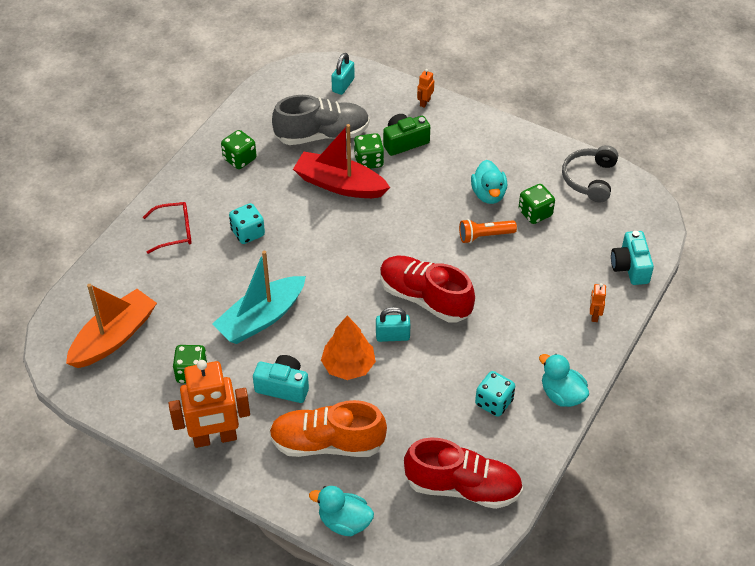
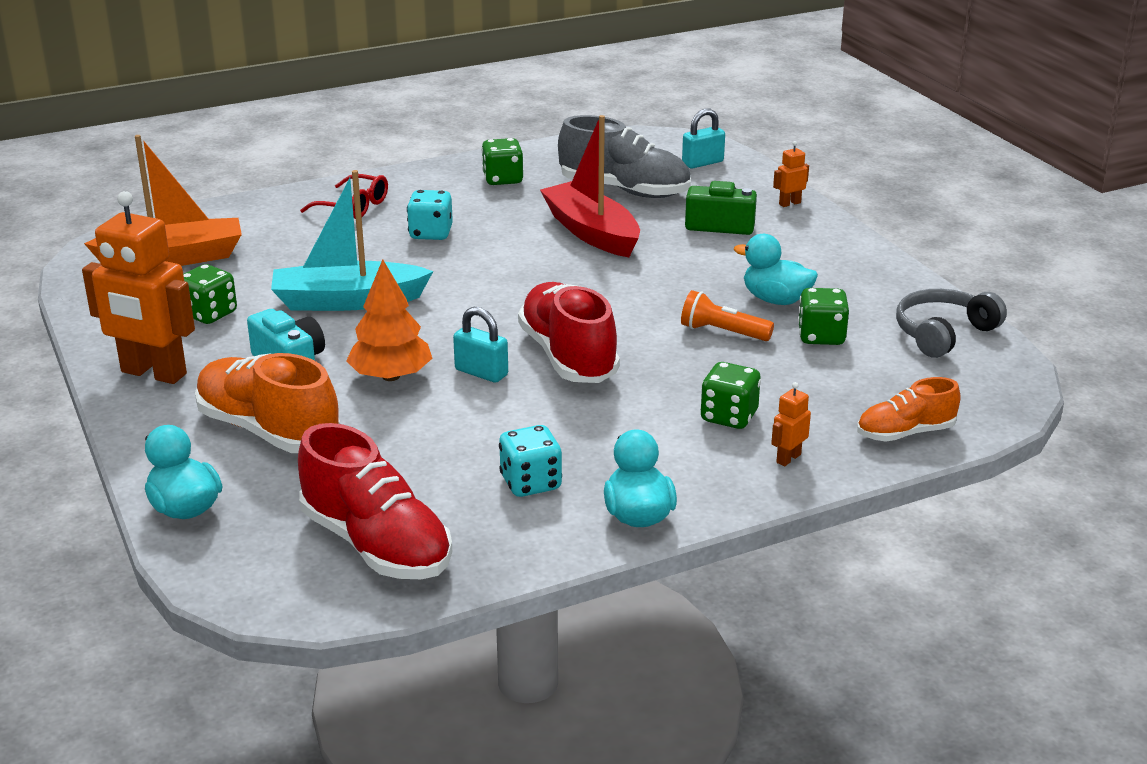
camera: 35 degrees right, 20 degrees down
green dice [354,133,384,169] -> green dice moved to [700,362,761,429]
turquoise duck [471,160,507,204] -> turquoise duck turned 90 degrees clockwise [734,234,818,305]
turquoise camera [611,231,654,285] -> orange shoe [857,377,961,442]

